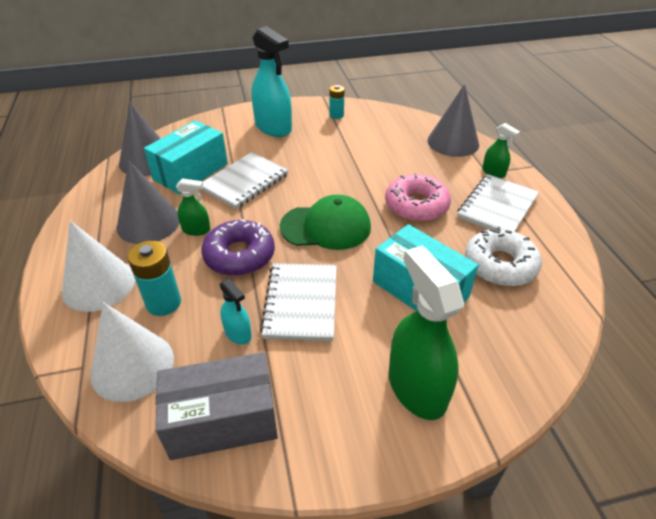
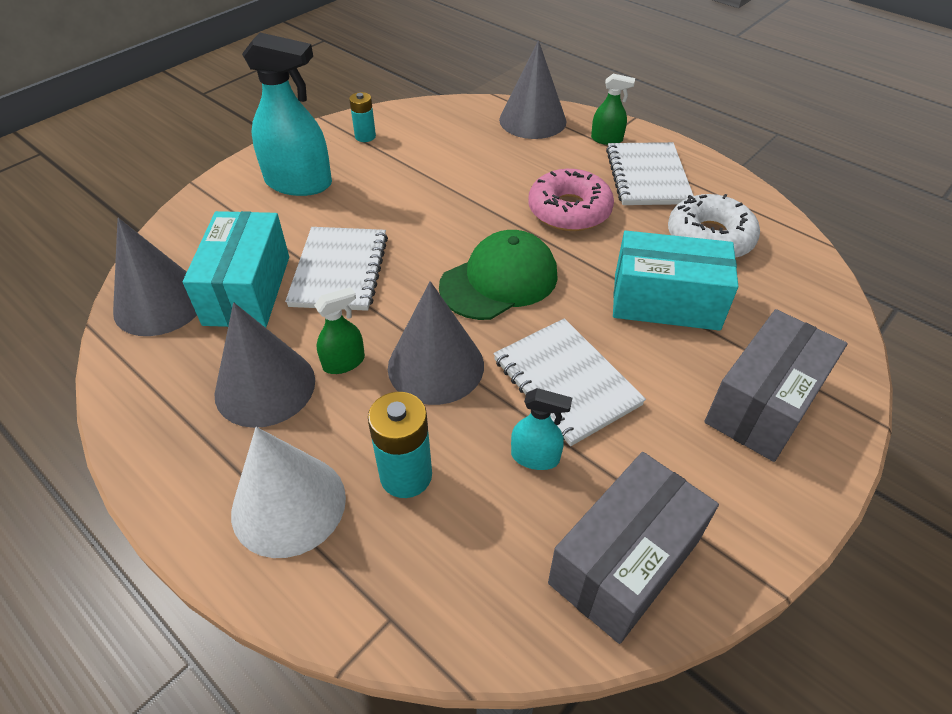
camera: 35 degrees left, 5 degrees up
white cone [90,302,174,402] -> none
purple donut [201,219,275,276] -> grey cone [388,281,484,405]
green spray bottle [389,246,464,420] -> grey box [704,309,848,462]

